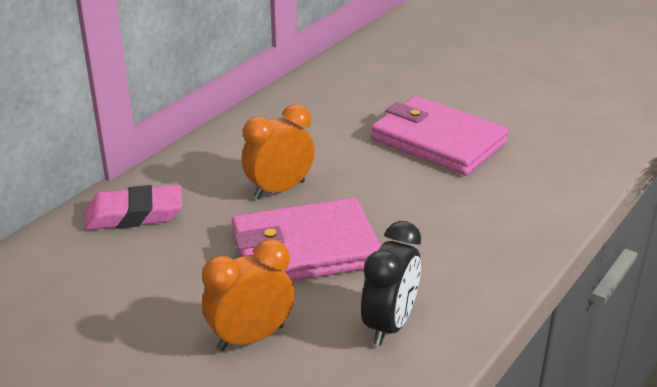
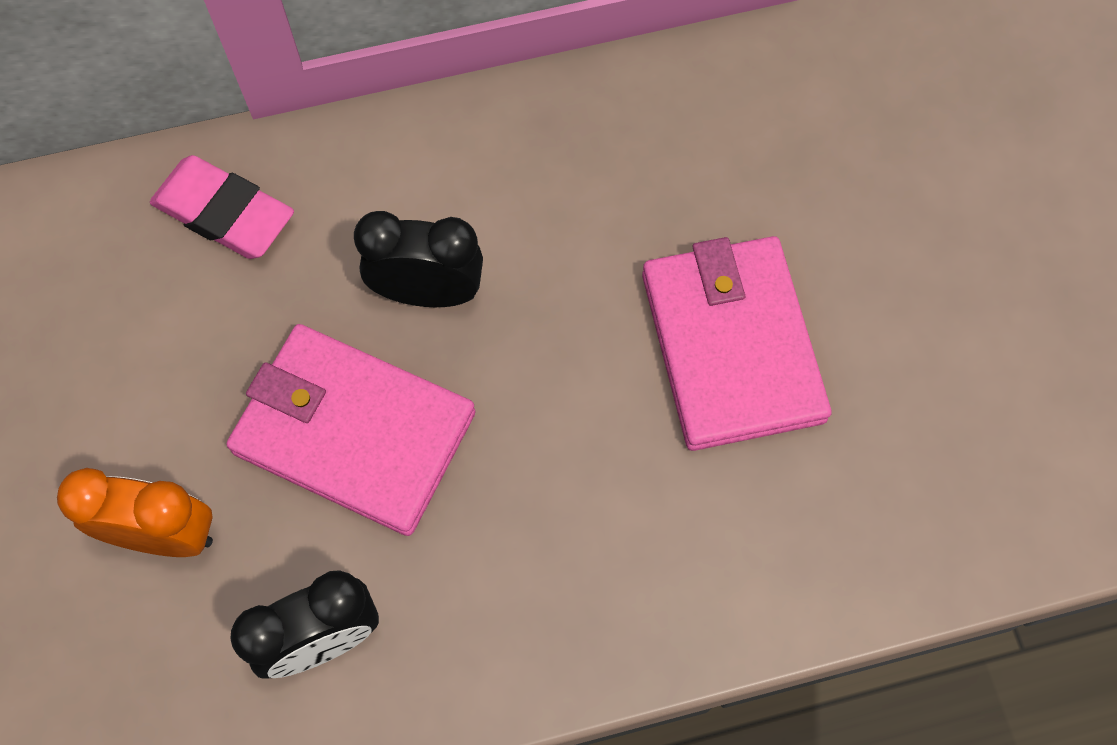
camera: 40 degrees right, 35 degrees up
orange clock [242,104,315,199] -> black clock [354,211,483,307]

